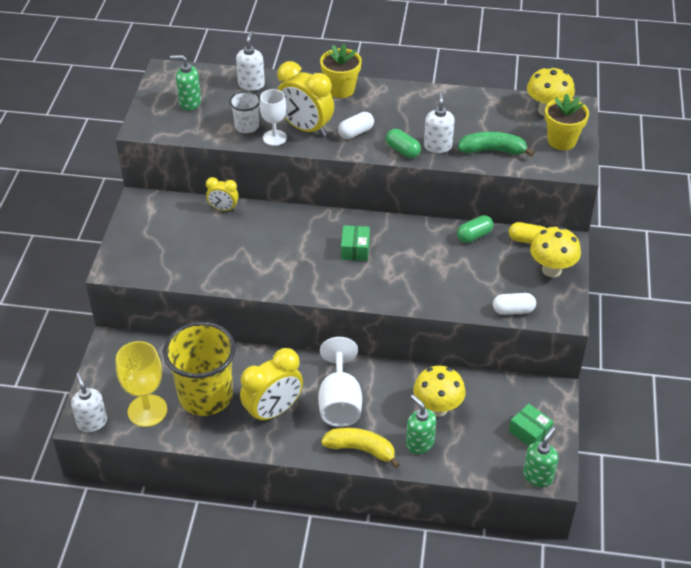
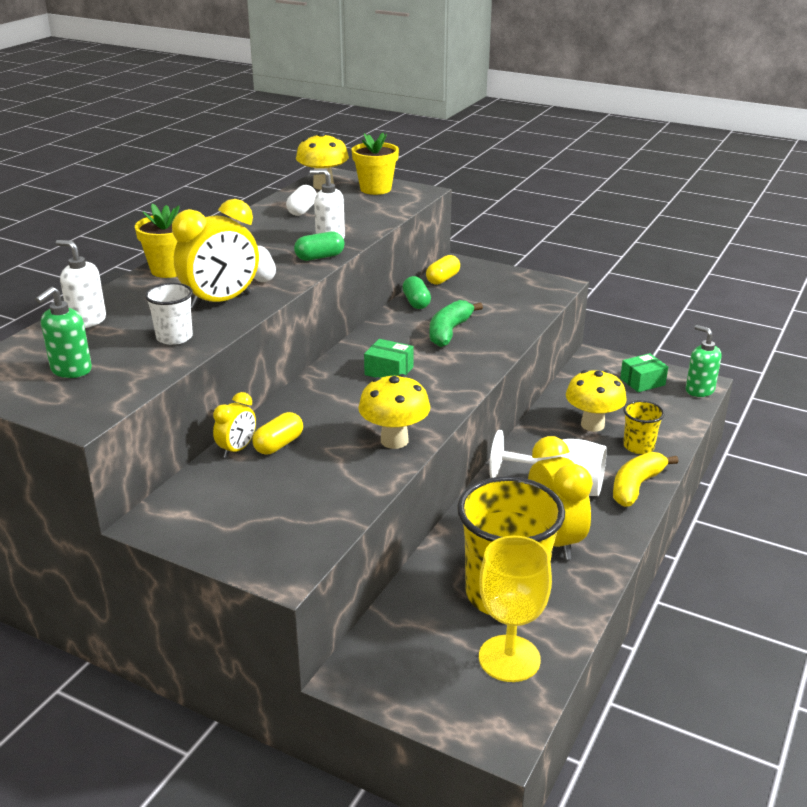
camera: 70 degrees left, 15 degrees down
white soap dispenser [71,373,107,432] -> none
white goblet [259,89,287,146] -> none
green soap dispenser [406,395,436,454] -> yellow cup [623,400,665,454]
green banana [458,132,535,157] -> green banana moved to [430,300,483,347]
white capsule [493,293,536,315] -> white capsule moved to [286,185,317,216]
yellow mushroom [530,227,581,277] -> yellow mushroom moved to [358,374,430,449]
none -> yellow capsule [253,412,303,454]

